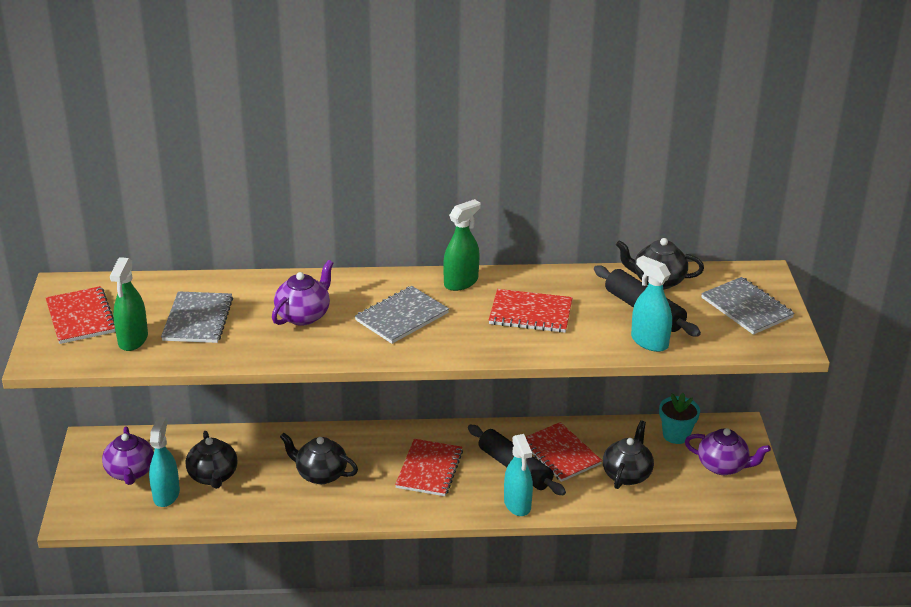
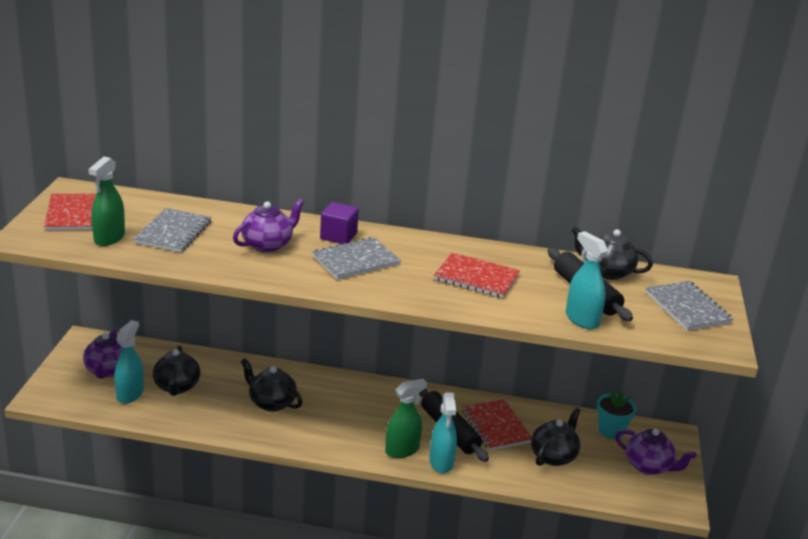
camera: 10 degrees right, 5 degrees down
red notebook [395,439,463,496] -> none
green spray bottle [443,199,481,291] -> green spray bottle moved to [385,379,427,458]
none -> purple cube [320,202,359,244]

